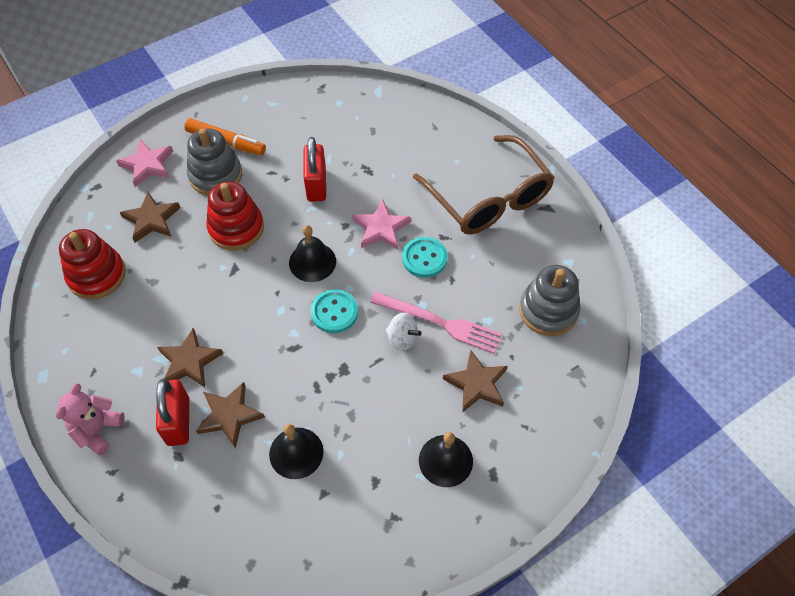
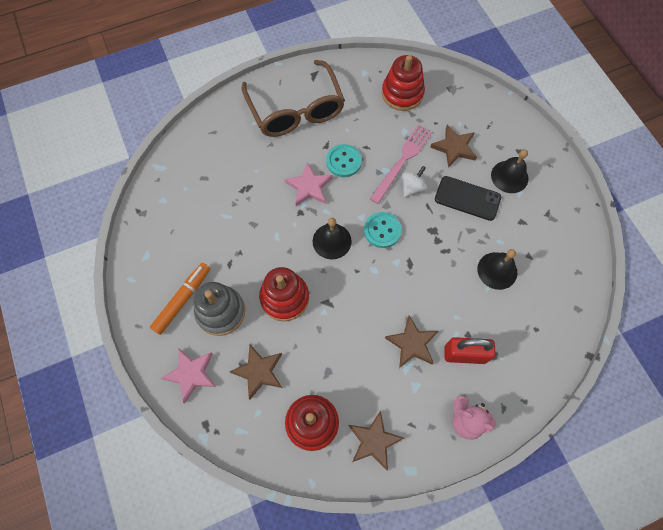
camera: 80 degrees left, 10 degrees up
brown star [196,382,265,448] -> brown star moved to [348,411,404,471]
red padlock [304,137,326,202] -> none
brown glasses [413,135,555,235] -> brown glasses turned 90 degrees clockwise [242,60,345,137]
grey stacking toy [519,265,581,336] -> red stacking toy [382,55,425,111]
none -> black phone [435,176,501,221]

